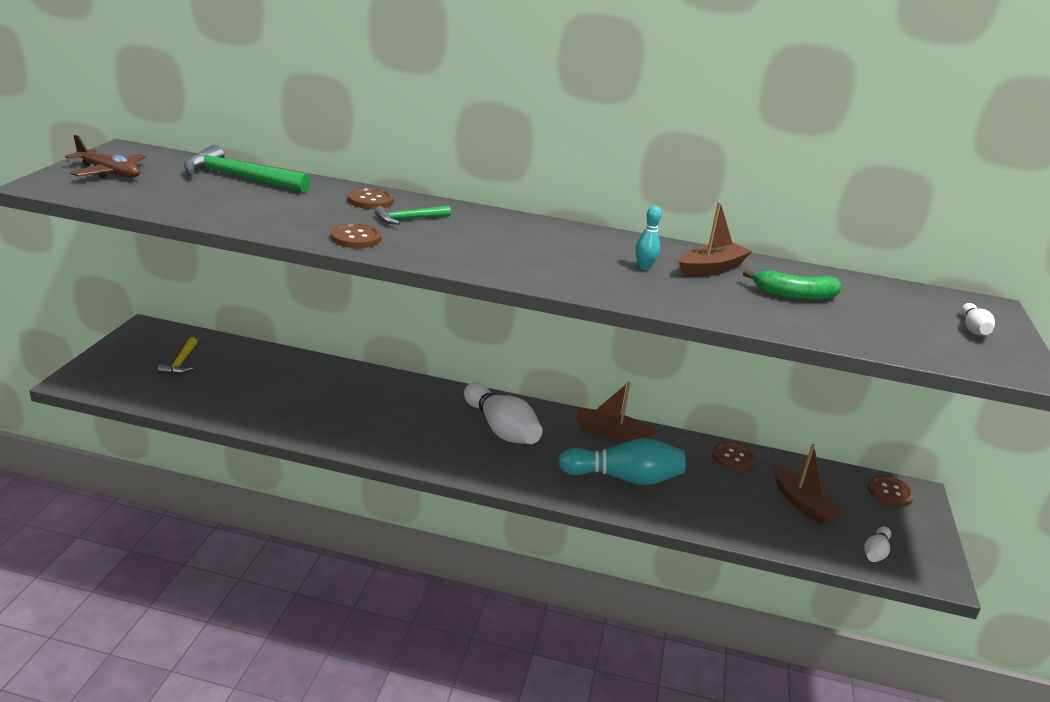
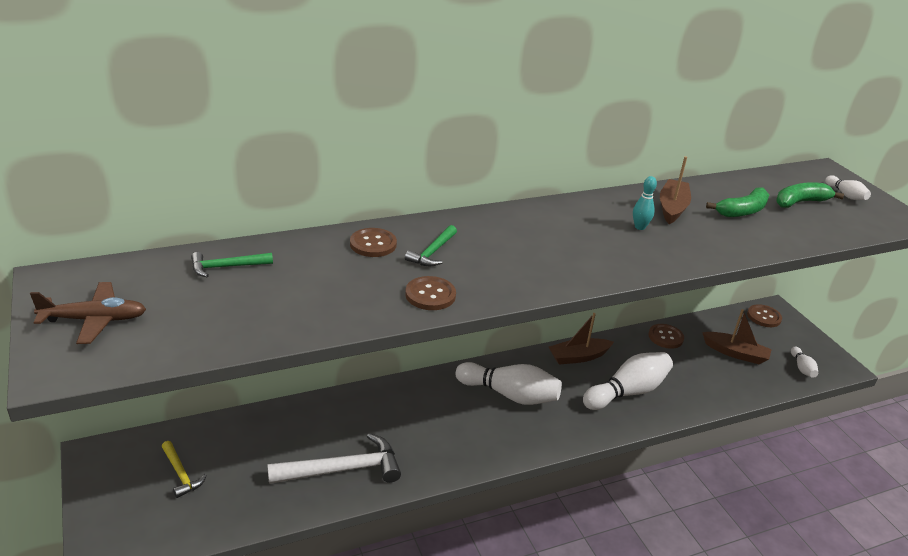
camera: 35 degrees left, 5 degrees up
green hammer [184,145,310,193] -> green hammer [191,252,273,277], size x0.55
turquoise bowling pin [558,438,685,485] -> white bowling pin [583,352,673,410]
none -> white hammer [267,433,401,484]
none -> green banana [776,182,844,208]

